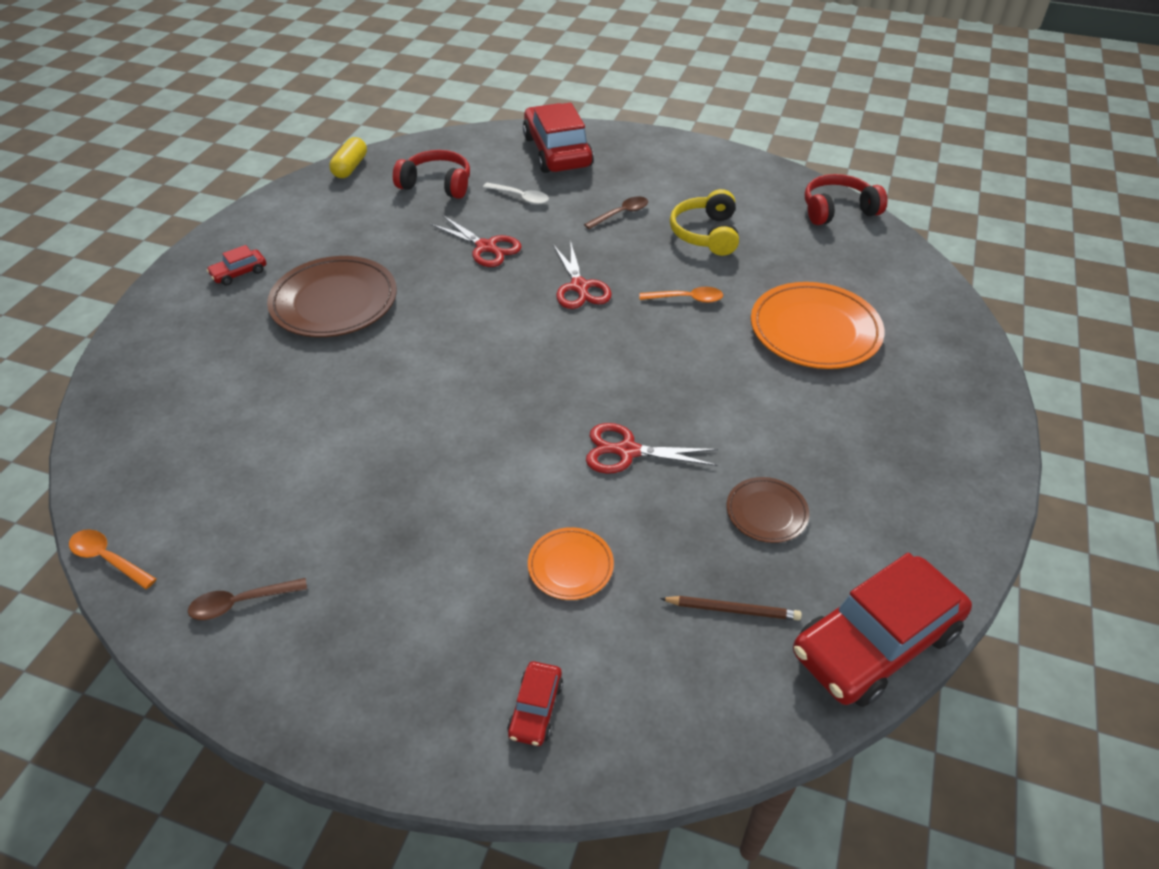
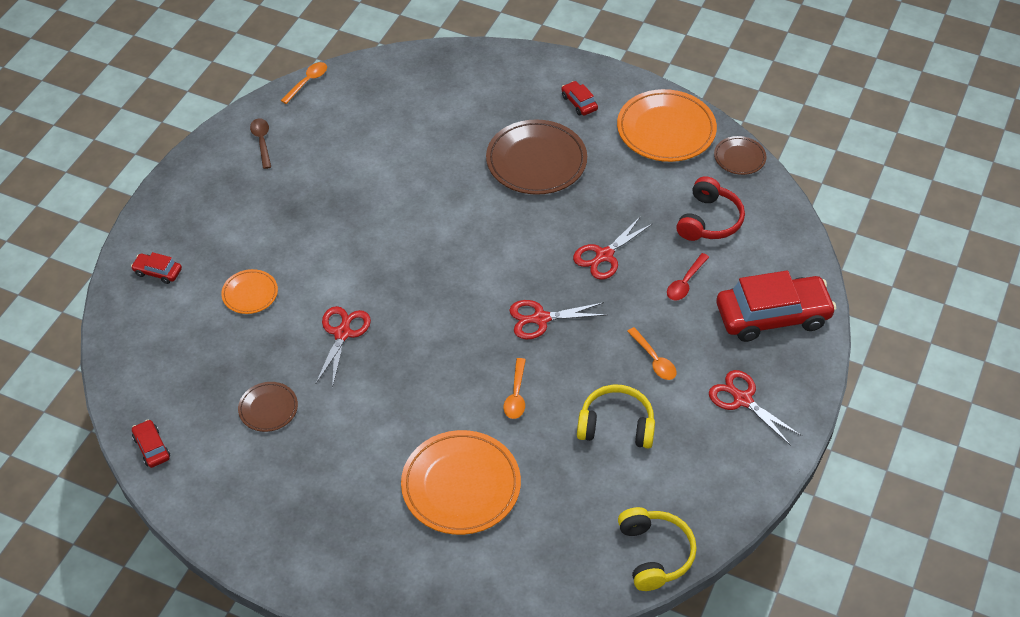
camera: 95 degrees right, 5 degrees up
yellow capsule [329,137,367,178] -> brown plate [714,136,767,175]
white spoon [483,183,549,205] -> red spoon [667,253,709,300]
brown spoon [584,196,648,229] -> orange spoon [627,327,677,380]
brown pencil [660,596,802,621] -> none
red car [793,553,972,707] -> red car [132,420,170,468], size x0.44
red headphones [805,174,887,225] -> yellow headphones [618,507,697,591]
none -> orange plate [617,89,717,162]
none -> red scissors [709,370,802,446]

